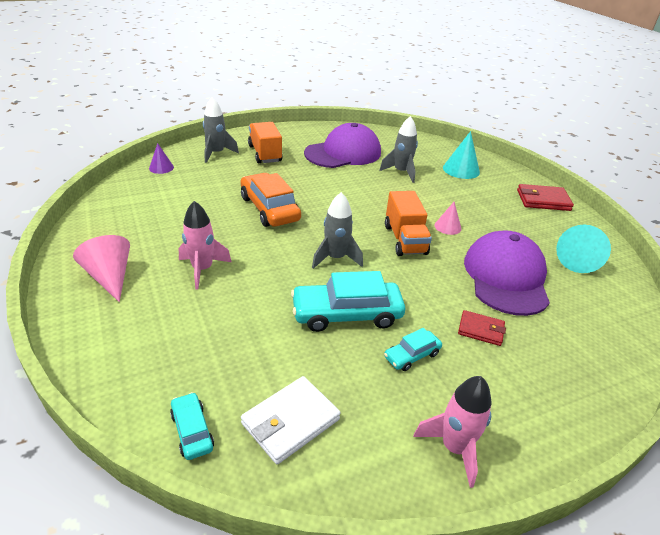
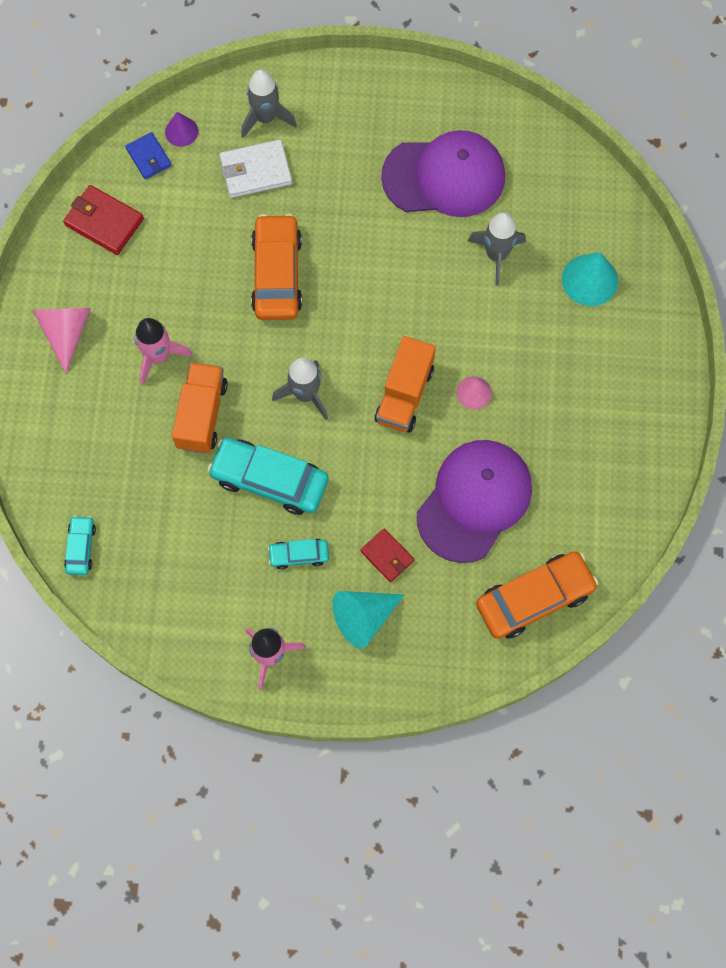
camera: 30 degrees right, 35 degrees up
white wallet [241,376,340,464] -> white wallet moved to [219,139,292,198]
orange truck [248,122,283,163] -> orange truck moved to [172,362,228,453]
red wallet [517,184,574,211] -> red wallet moved to [63,185,144,255]
turquoise cone [556,225,611,273] -> turquoise cone moved to [332,591,404,649]
none -> blue wallet [125,132,171,179]
none -> orange car [476,551,598,639]

